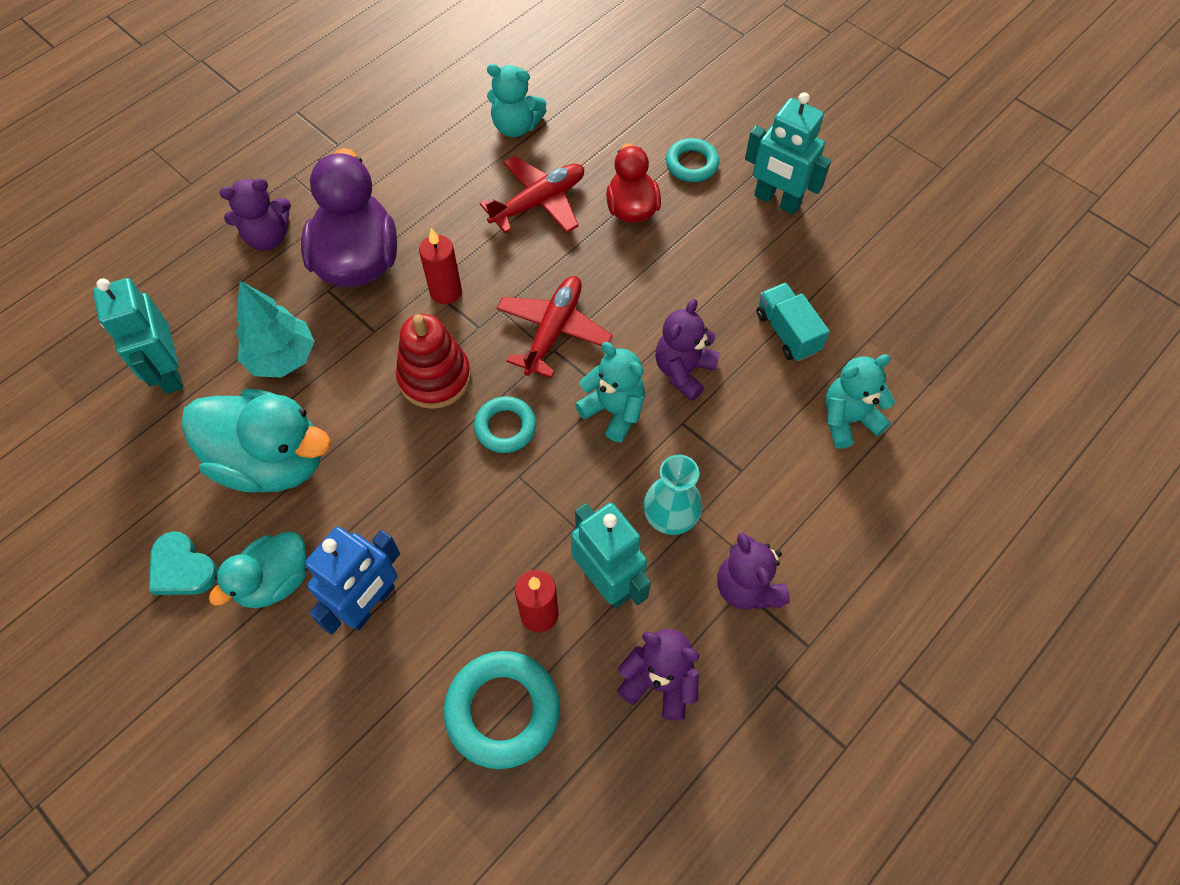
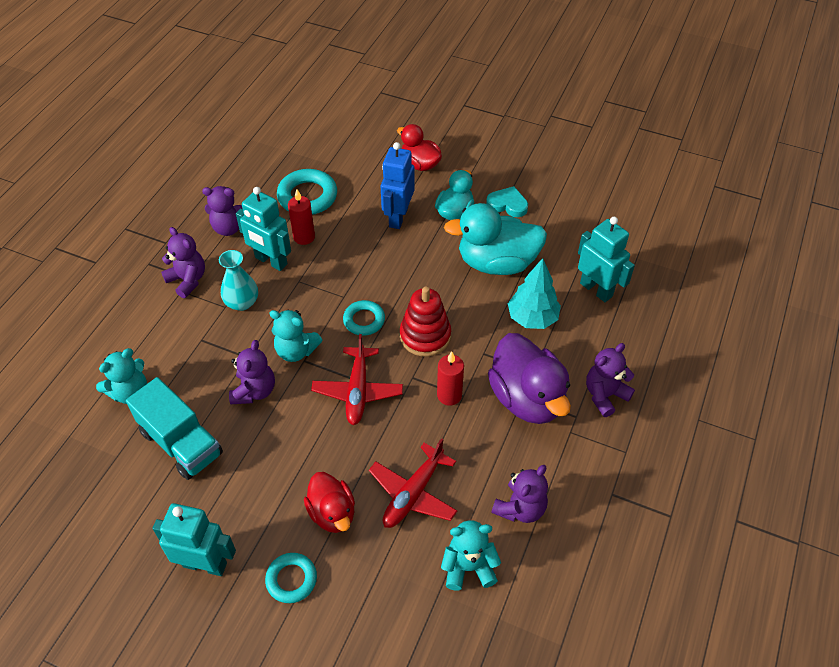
camera: 160 degrees right, 10 degrees down
turquoise truck [756,283,830,361] -> turquoise truck [126,377,223,480], size x1.56
none -> red duck [397,124,442,171]
none -> purple teddy bear [491,465,548,523]

